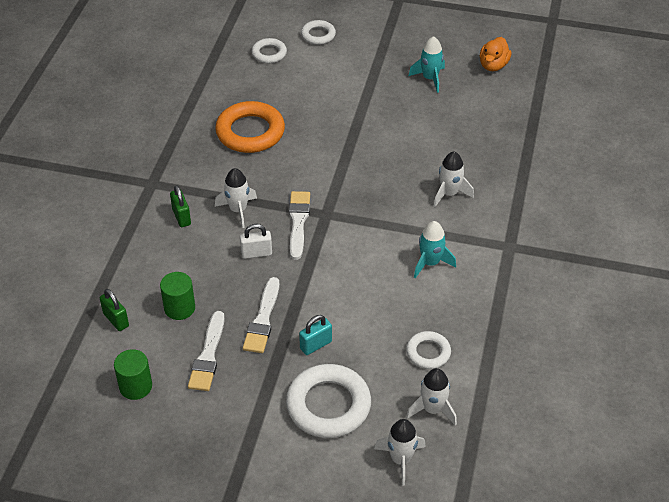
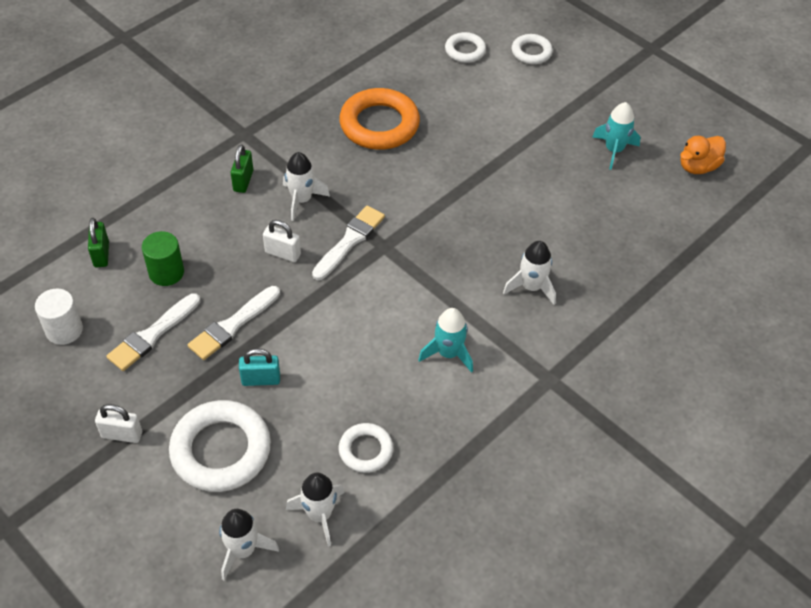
camera: 30 degrees right, 5 degrees up
green cylinder [114,349,152,400] -> white cylinder [35,288,83,345]
none -> white padlock [95,404,142,443]

